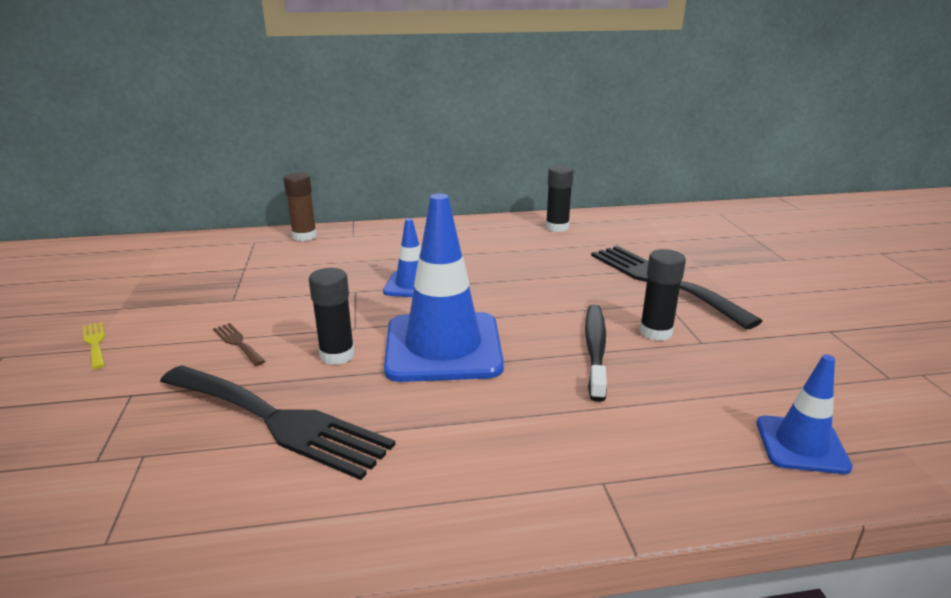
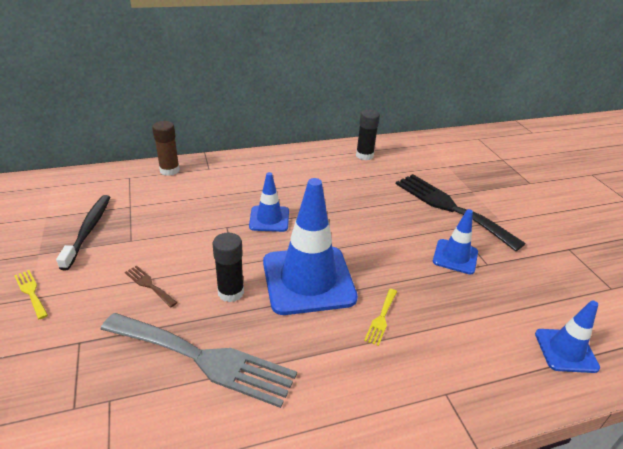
camera: 10 degrees left, 10 degrees up
black fork [160,365,395,480] -> grey fork [100,313,297,408]
black toothbrush [585,305,607,402] -> black toothbrush moved to [56,195,110,270]
black glue stick [639,249,686,341] -> blue traffic cone [433,209,478,274]
none -> yellow fork [364,289,397,346]

